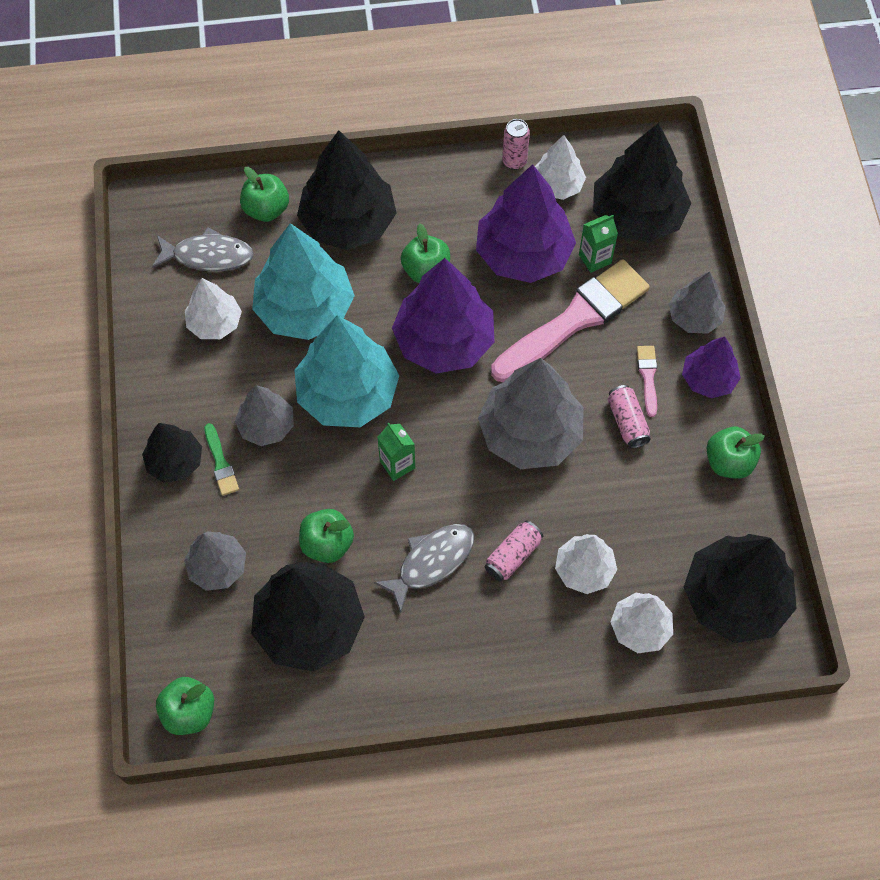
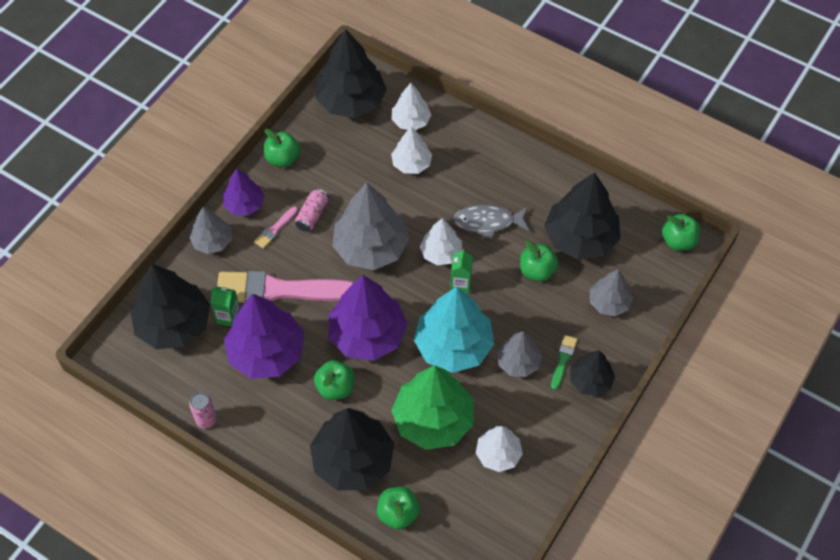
camera: 140 degrees left, 5 degrees down
grey fish [152,227,254,272] -> none
turquoise tree [252,223,355,340] -> green tree [391,366,473,450]
pink can [485,520,543,582] -> none
white tree [535,135,586,200] -> white tree moved to [420,218,462,265]

